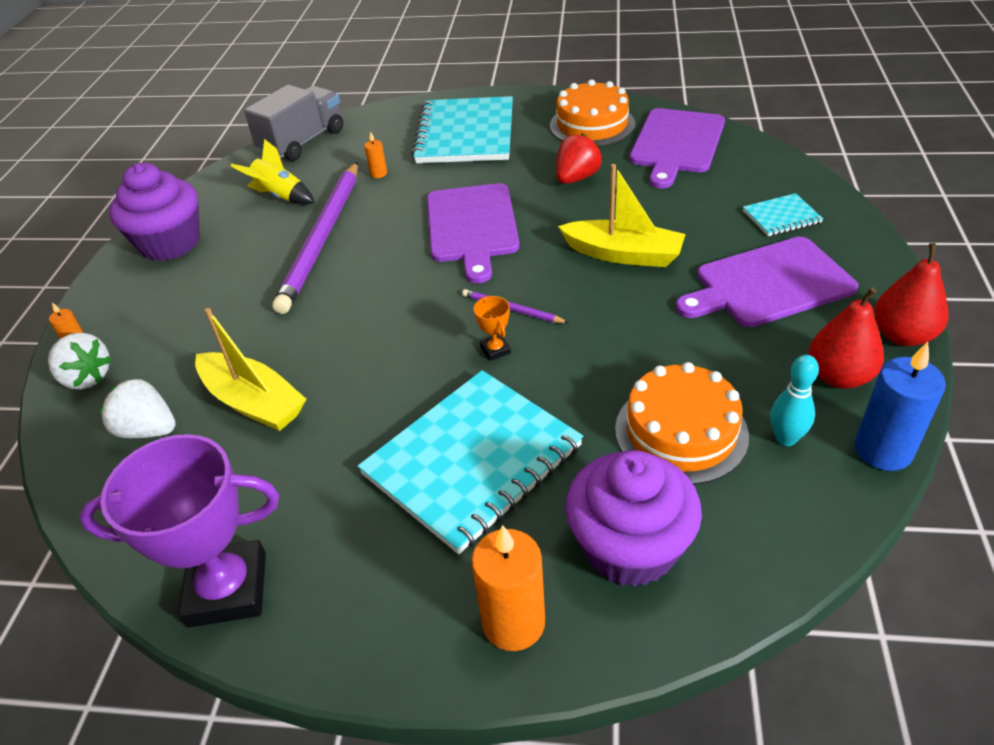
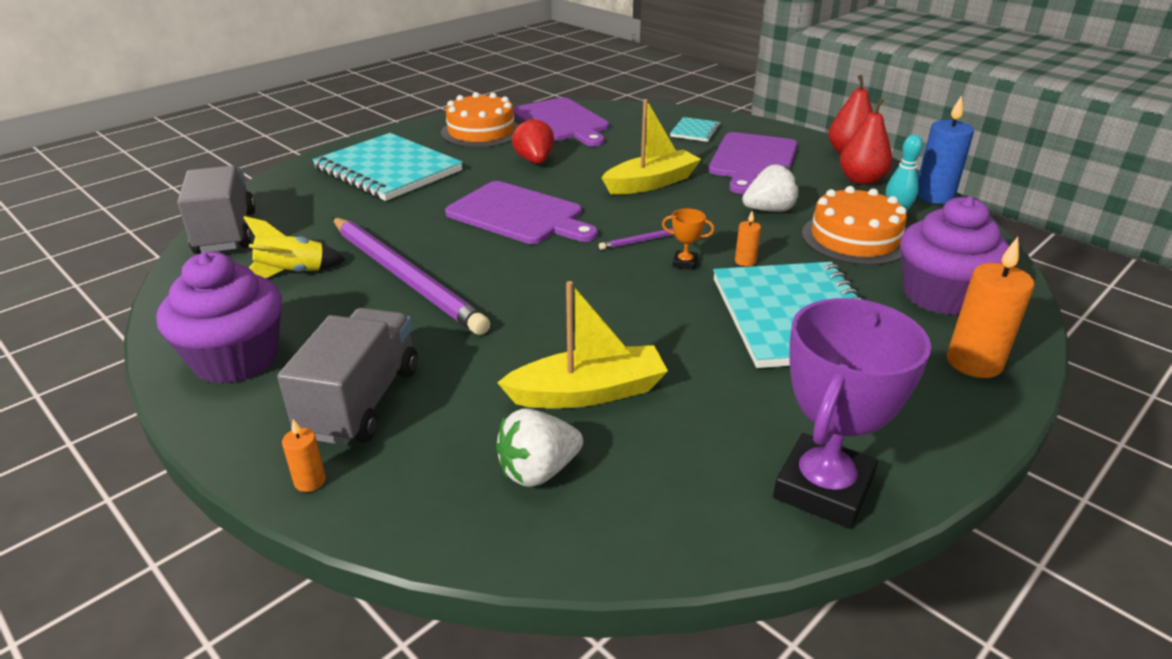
camera: 55 degrees left, 10 degrees down
white strawberry [48,332,112,390] -> white strawberry moved to [742,164,799,212]
orange candle [364,131,387,178] -> orange candle moved to [735,211,761,267]
none -> grey truck [277,308,418,445]

